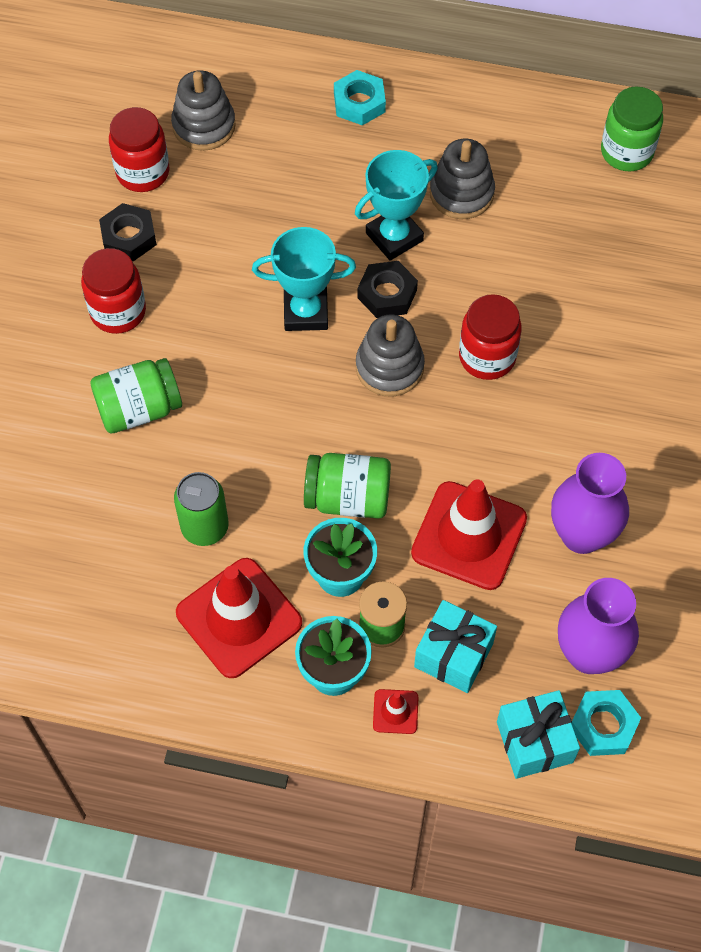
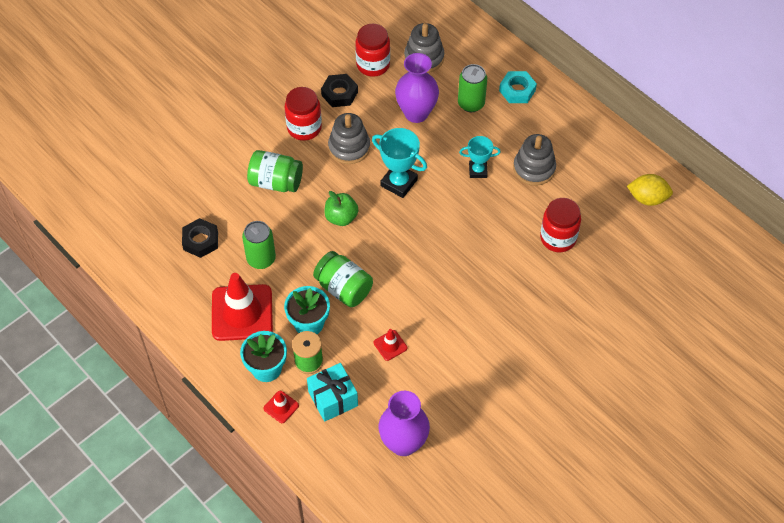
camera: 35 degrees right, 5 degrees down
turquoise trophy [355,150,438,261] -> turquoise trophy [459,136,501,178], size x0.64
grey stacking toy [356,314,425,397] -> grey stacking toy moved to [328,113,370,164]
black nut [357,261,418,318] -> black nut moved to [182,218,218,258]
red traffic cone [411,479,527,590] -> red traffic cone [374,329,407,361], size x0.44
red jar [459,294,522,380] -> red jar moved to [540,198,581,252]
turquoise gift [497,690,580,779] -> none
purple vase [551,453,629,554] -> purple vase moved to [395,53,439,123]
turquoise nut [572,690,641,756] -> none
green jar [601,87,663,171] -> yellow lemon [627,174,673,206]
none -> green apple [324,191,358,226]
none -> green can [458,64,487,112]

